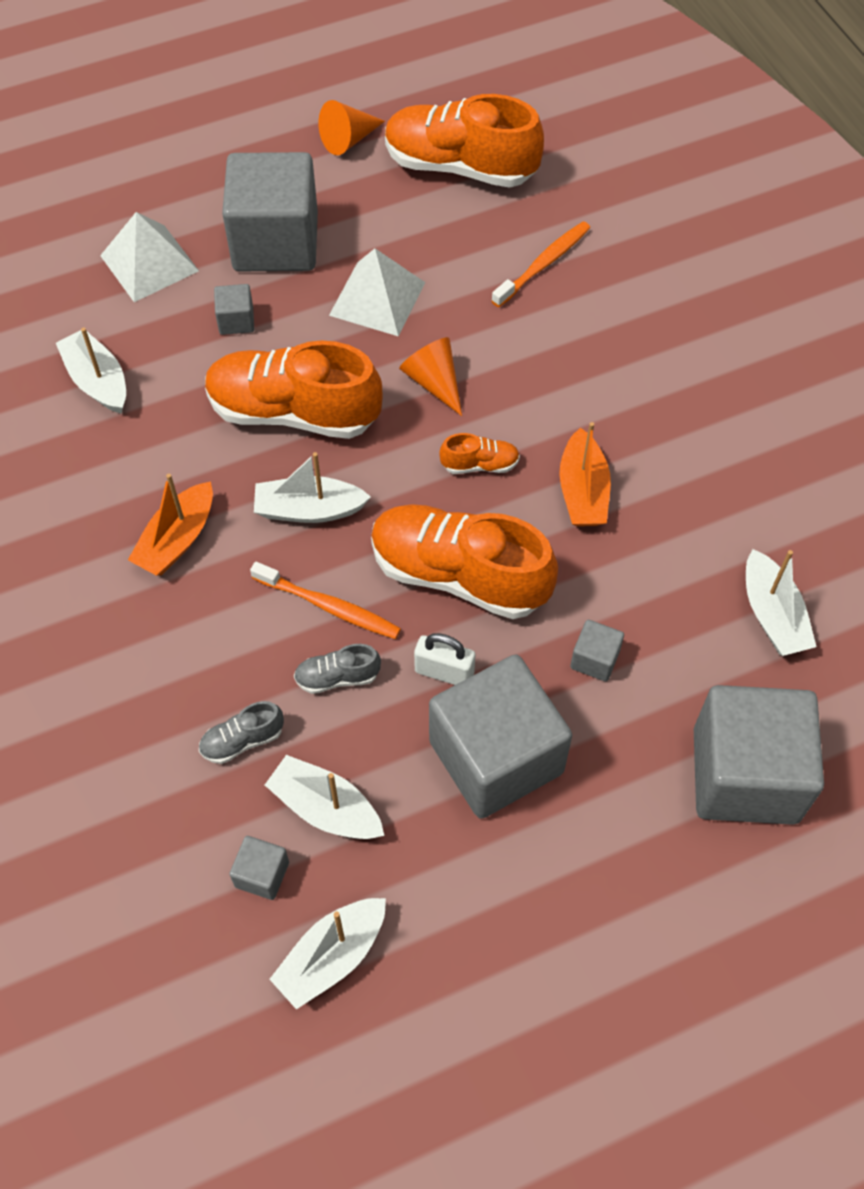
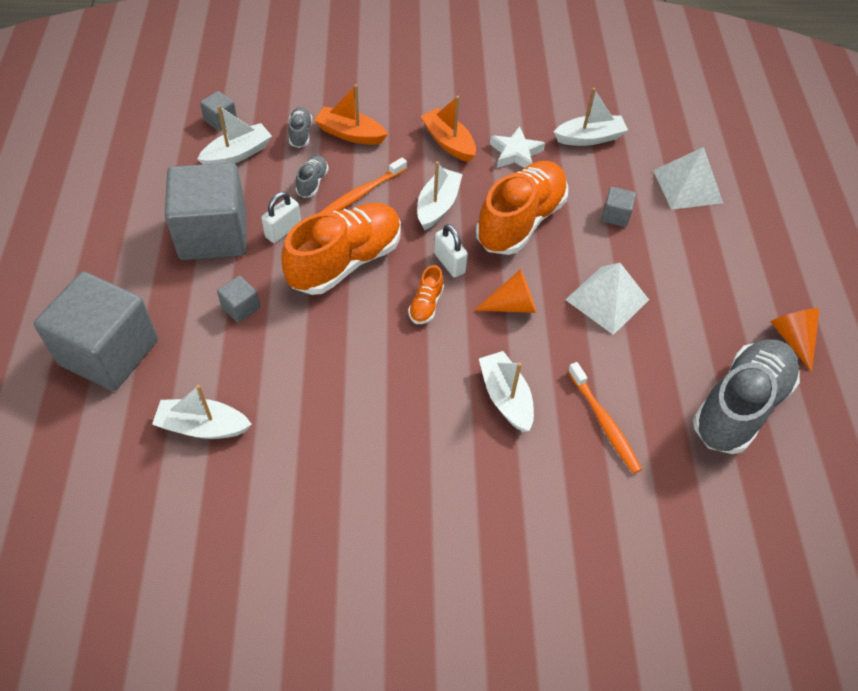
camera: 110 degrees right, 5 degrees down
grey cube [222,152,318,271] -> none
white boat [269,898,386,1010] -> white boat moved to [479,351,534,432]
orange shoe [385,94,544,188] -> grey shoe [693,339,800,454]
orange boat [559,422,611,526] -> orange boat moved to [314,84,388,145]
none -> white padlock [434,224,468,278]
none -> white star [490,126,545,168]

